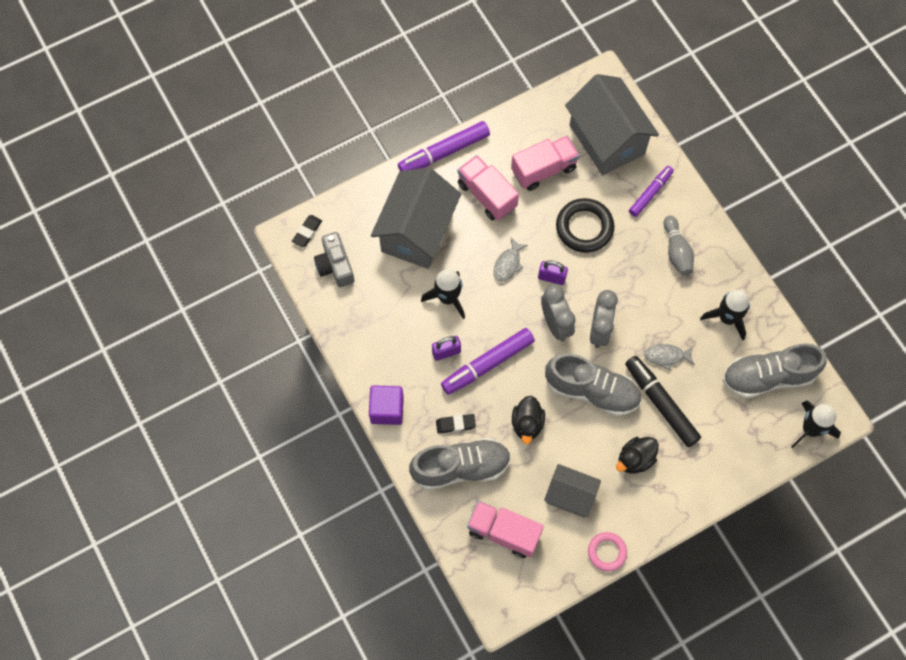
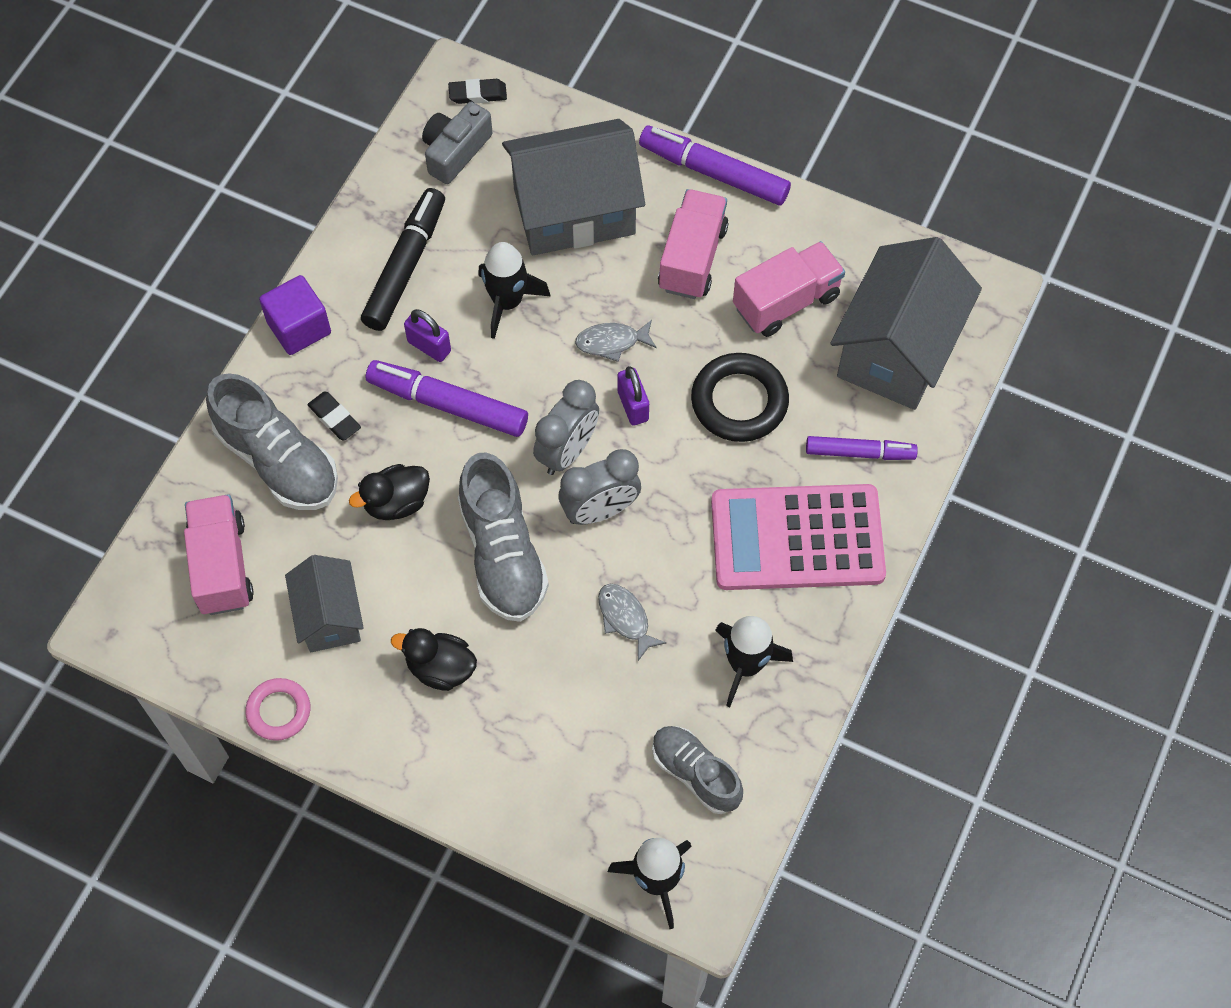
camera: 55 degrees right, 5 degrees down
pink truck [511,136,580,191] -> pink truck turned 60 degrees counterclockwise [733,241,845,337]
black marker [625,356,701,447] -> black marker moved to [361,188,445,331]
grey bowling pin [664,216,694,276] -> pink calculator [711,484,886,590]
grey shoe [722,344,827,398] -> grey shoe [652,726,743,814], size x0.64

